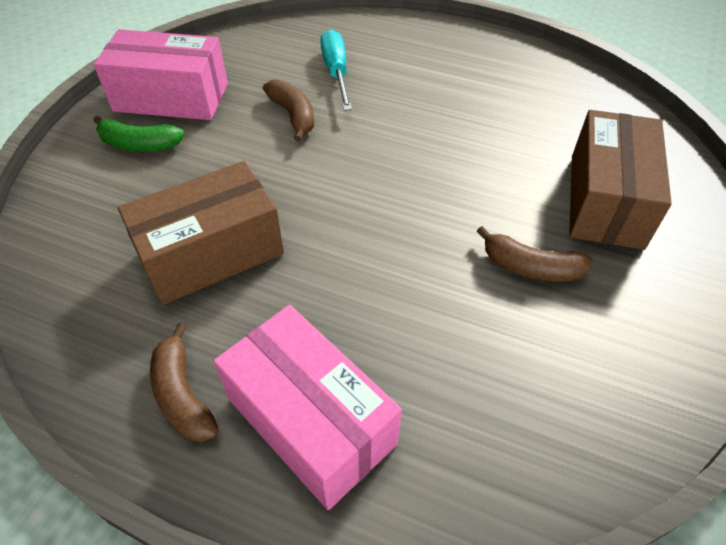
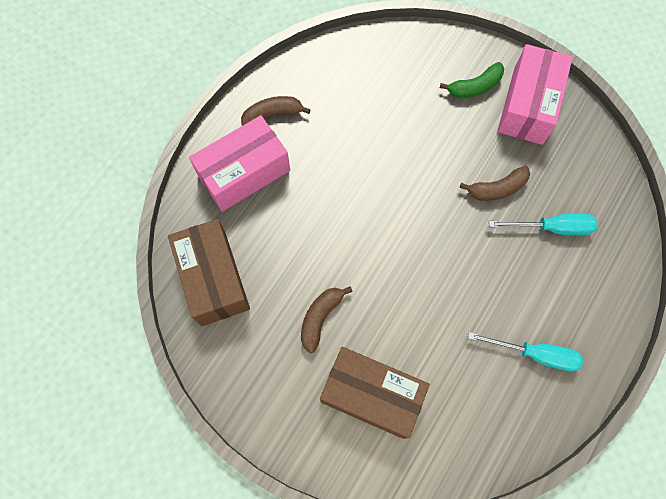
camera: 100 degrees right, 20 degrees up
green banana [93,116,185,152] -> green banana turned 135 degrees counterclockwise [440,62,504,98]
brown box [118,161,284,305] -> brown box moved to [168,219,250,326]
none -> turquoise screwdriver [468,332,583,371]

